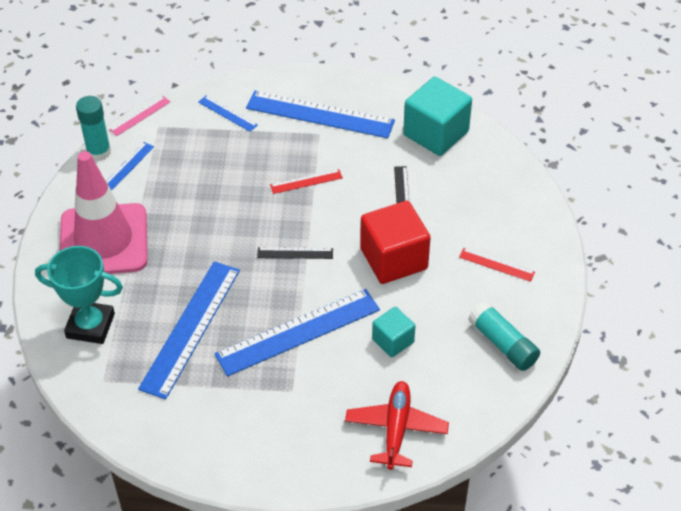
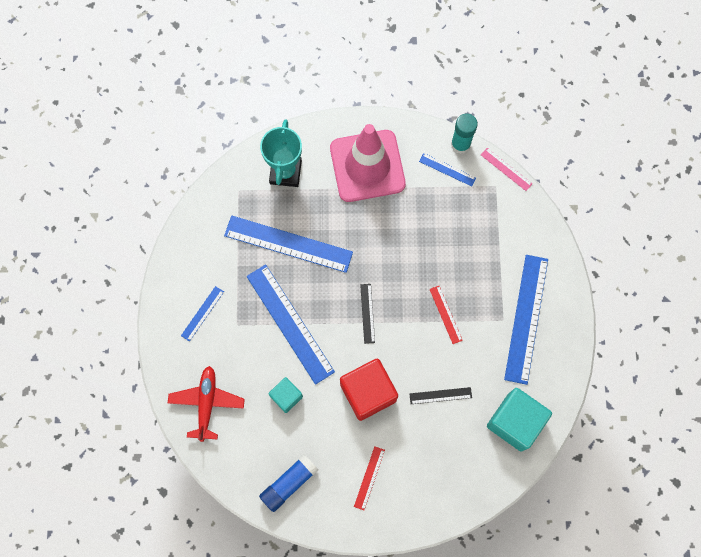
camera: 85 degrees right, 25 degrees up
blue ruler [198,96,258,132] -> blue ruler moved to [181,286,224,342]
red plane [345,381,449,470] -> red plane turned 90 degrees counterclockwise [168,366,245,442]
turquoise glue stick [468,301,540,371] -> blue glue stick [259,454,318,512]

